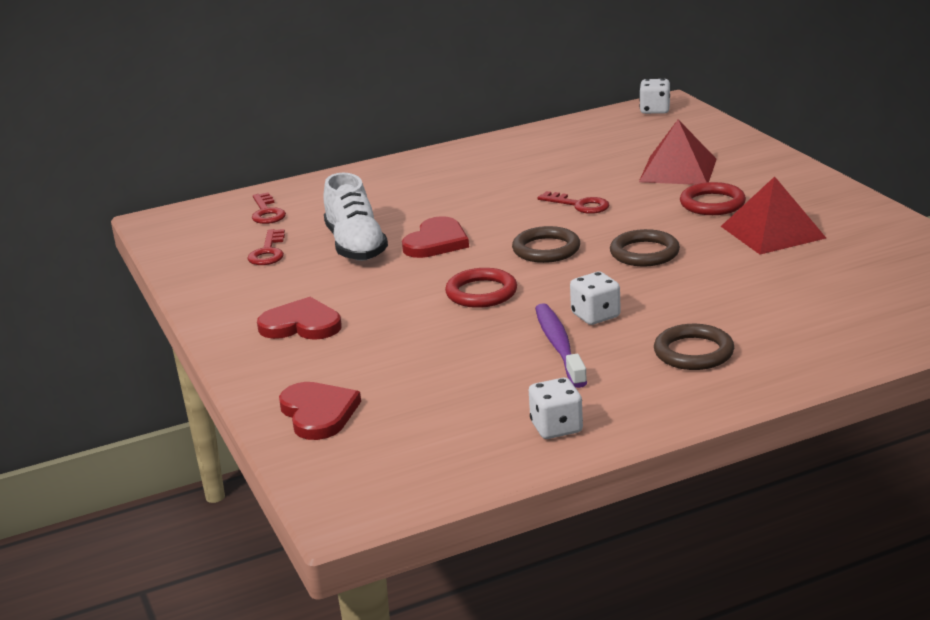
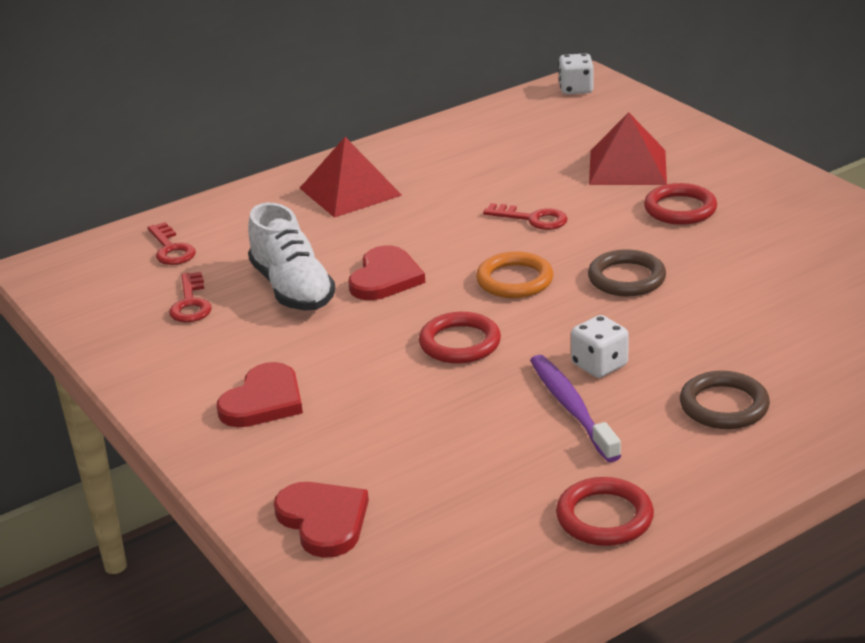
camera: 10 degrees left, 5 degrees up
red heart [257,297,342,340] -> red heart turned 120 degrees clockwise [217,362,303,427]
brown ring [512,226,580,263] -> orange ring [476,252,553,298]
white dice [529,378,583,439] -> red ring [556,477,654,546]
red pyramid [721,176,826,255] -> red pyramid moved to [300,137,402,218]

